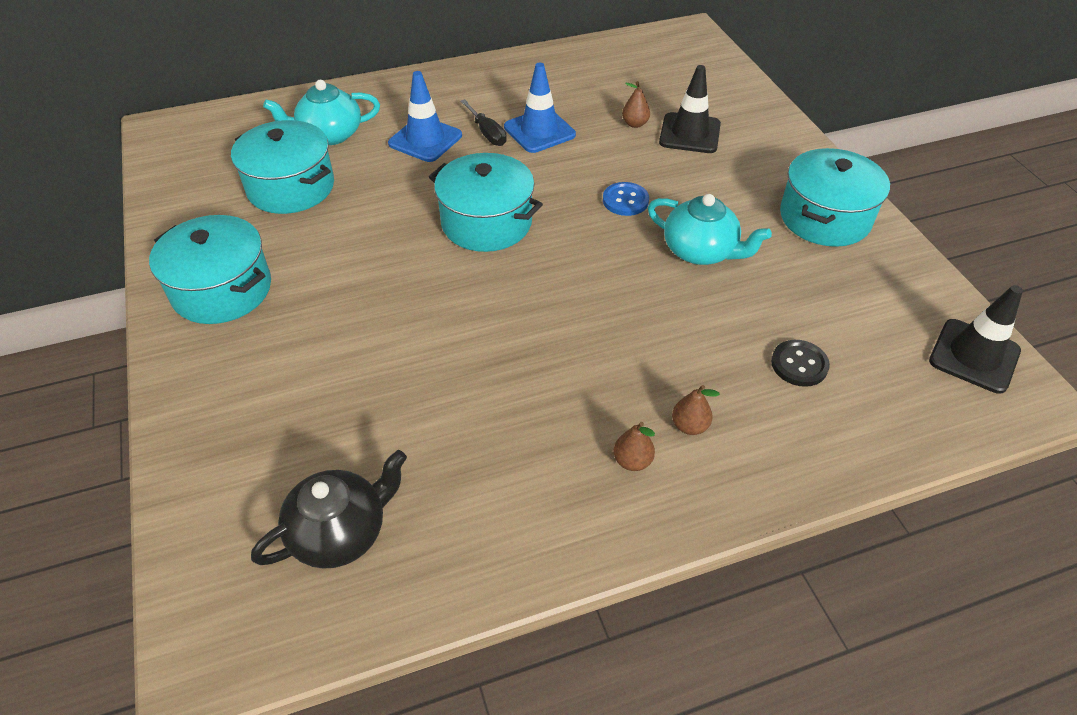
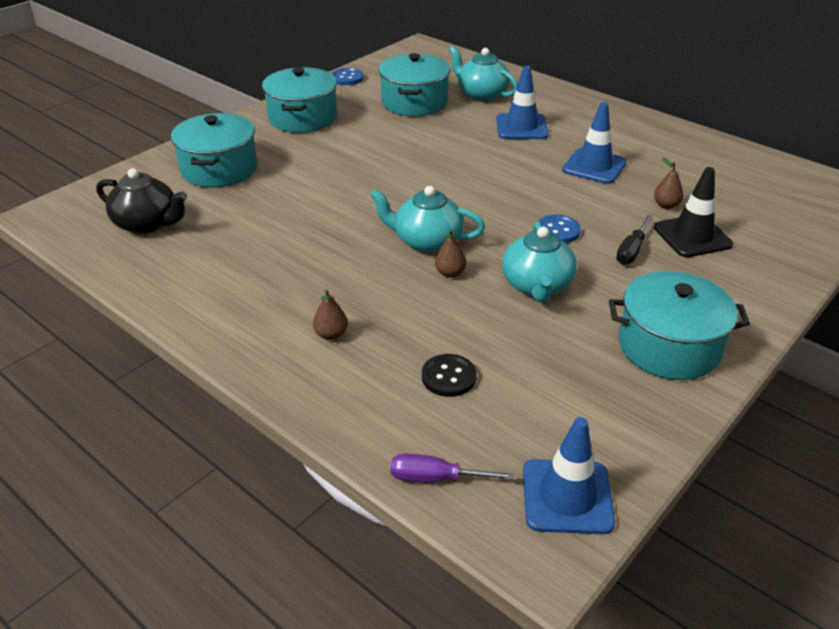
camera: 60 degrees right, 10 degrees down
turquoise pot [429,153,543,252] -> turquoise pot moved to [171,113,257,188]
black screwdriver [460,99,507,146] -> black screwdriver moved to [616,215,653,265]
brown pear [613,422,655,471] -> brown pear moved to [435,229,466,278]
black traffic cone [929,285,1023,394] -> blue traffic cone [523,417,615,534]
none -> blue button [331,68,364,85]
none -> turquoise teapot [370,186,485,253]
none -> purple screwdriver [391,454,515,482]

